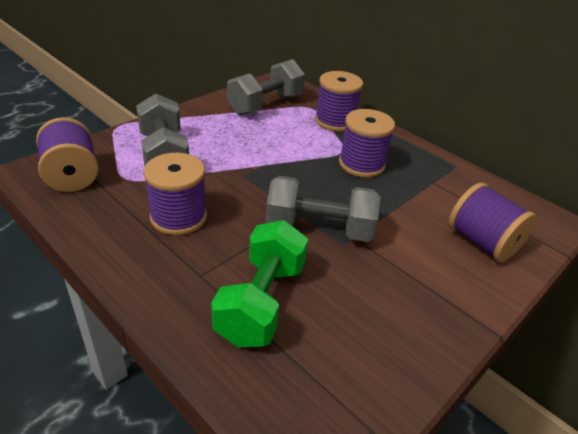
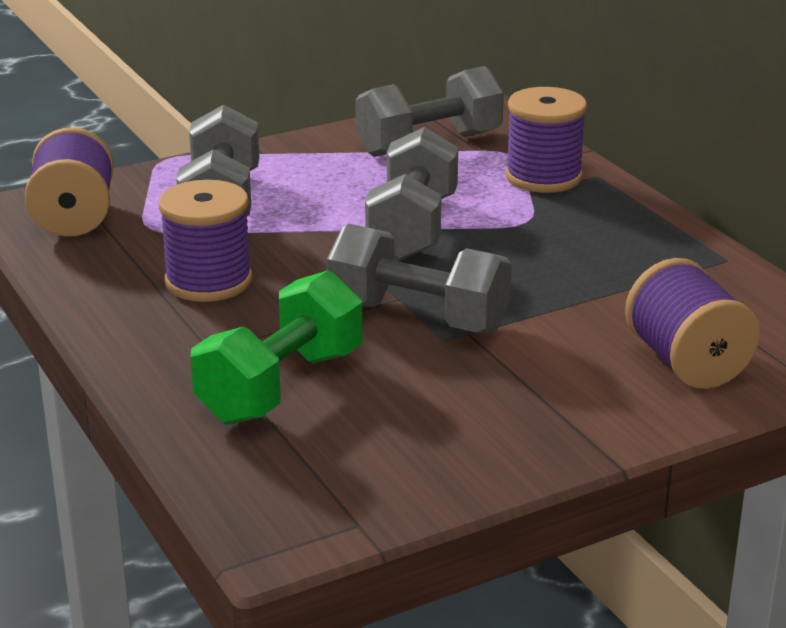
camera: 20 degrees right, 10 degrees down
purple spool [339,109,395,177] -> none
none -> grey dumbbell [365,127,458,260]

